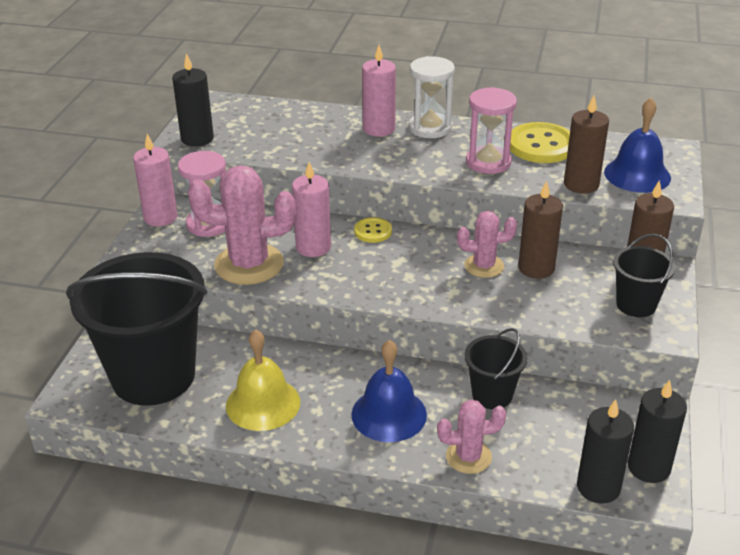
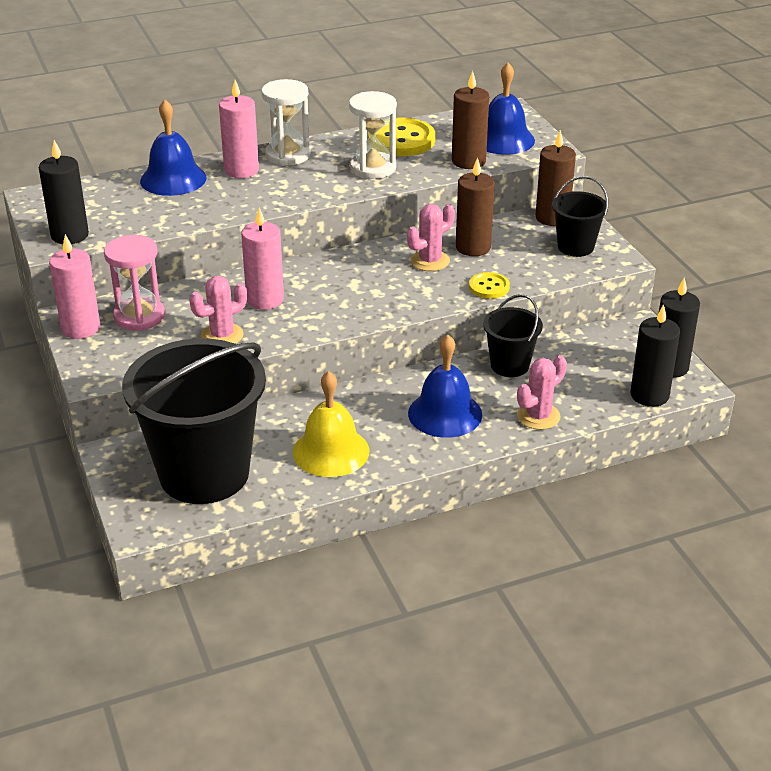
camera: 35 degrees left, 0 degrees up
pink cactus [188,165,296,285] -> pink cactus [189,276,247,344], size x0.57
yellow button [354,217,392,243] -> yellow button moved to [469,272,510,299]
pink hourglass [466,87,517,174] -> white hourglass [349,91,397,179]
none -> blue bell [140,99,207,196]

